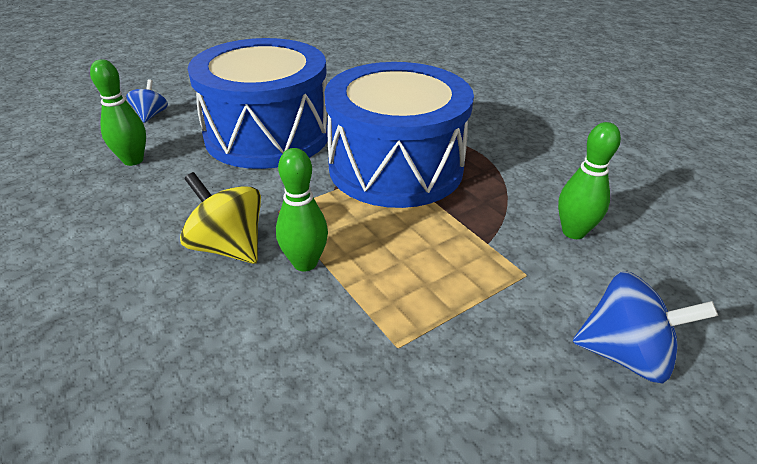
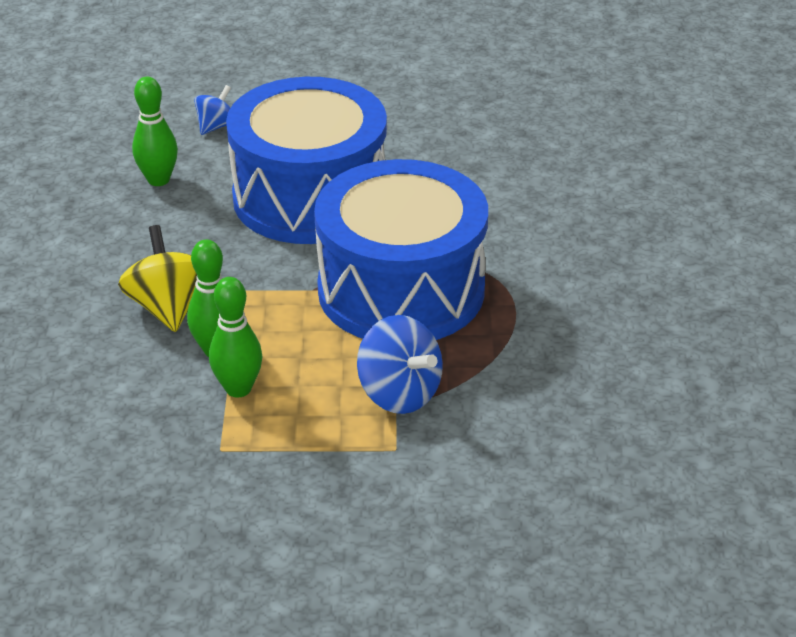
camera: 35 degrees right, 0 degrees up
green bowling pin [558,122,621,239] -> green bowling pin moved to [209,277,263,398]
blue spinning top [573,271,718,384] -> blue spinning top moved to [357,315,443,414]

